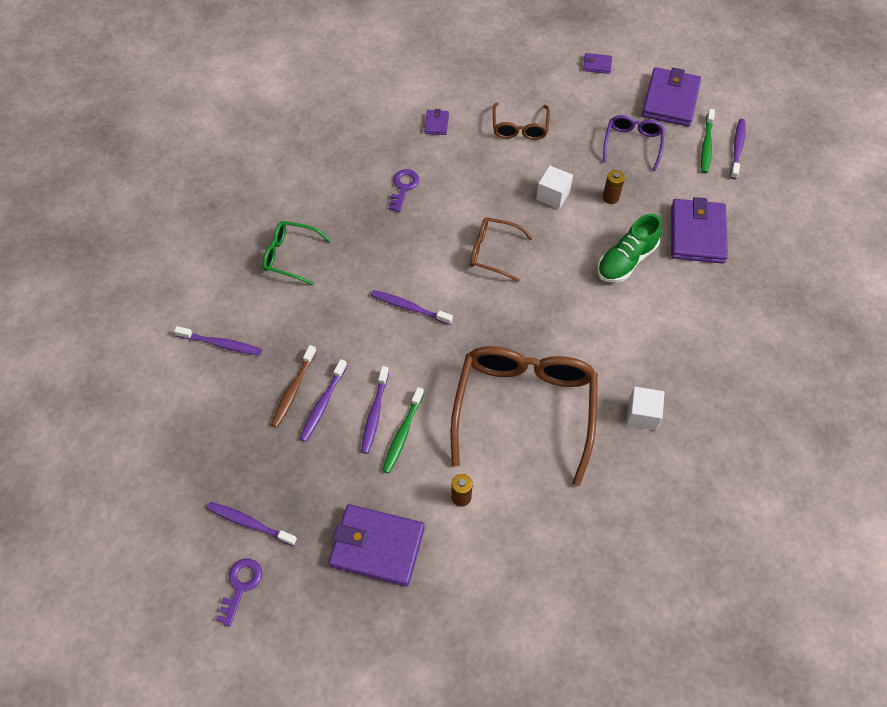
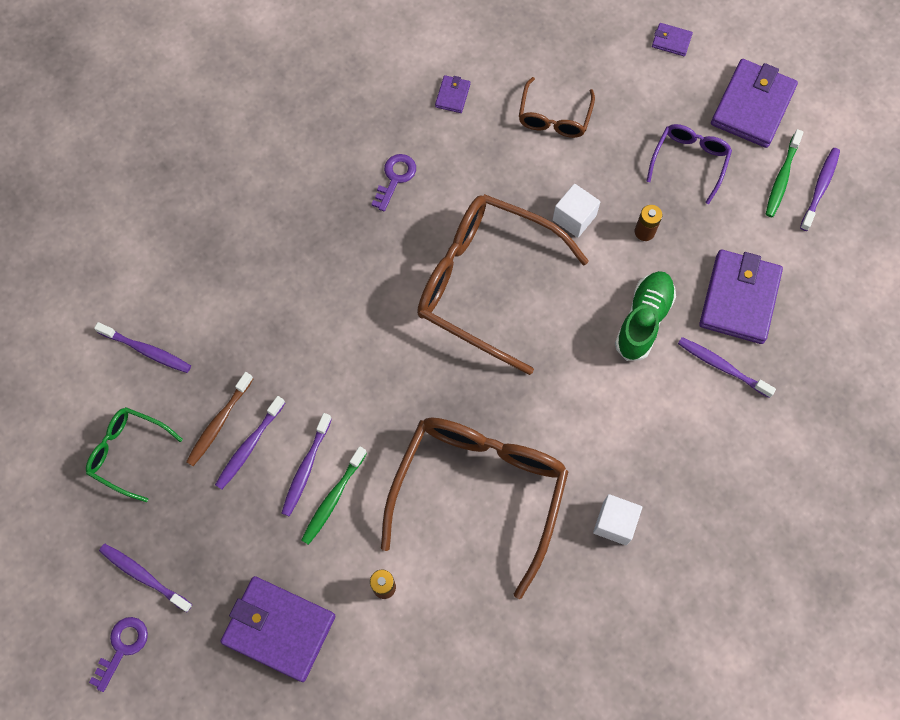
camera: 10 degrees right, 10 degrees up
green glasses [263,221,331,285] -> green glasses moved to [86,407,183,502]
purple toothbrush [371,290,453,325] -> purple toothbrush moved to [678,337,776,398]
brown glasses [470,217,533,282] -> brown glasses [417,194,589,375], size x2.01
green shoe [597,214,662,283] -> green shoe turned 150 degrees clockwise [615,271,676,361]

